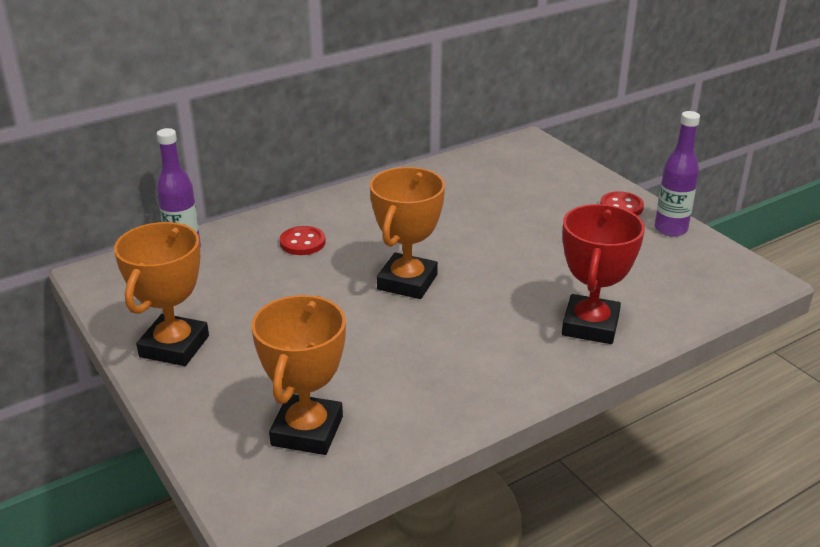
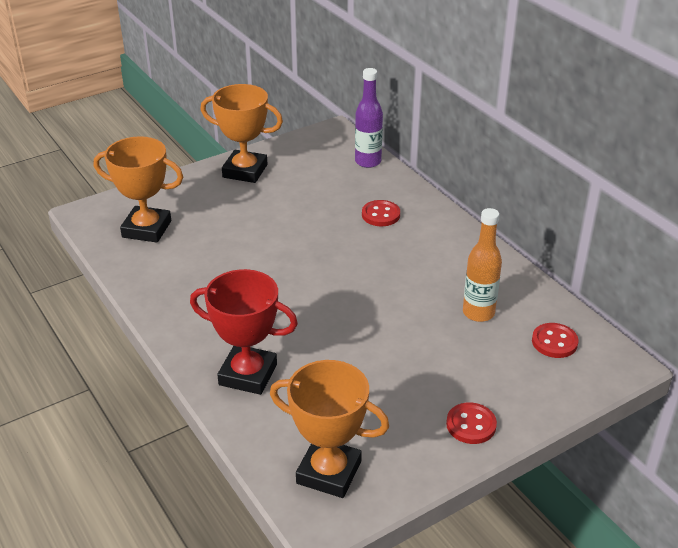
camera: 90 degrees right, 5 degrees up
orange trophy [370,167,445,299] -> orange trophy moved to [270,360,389,498]
purple bottle [655,111,700,236] -> none
none -> orange bottle [463,208,502,322]
none -> red button [532,323,578,358]

